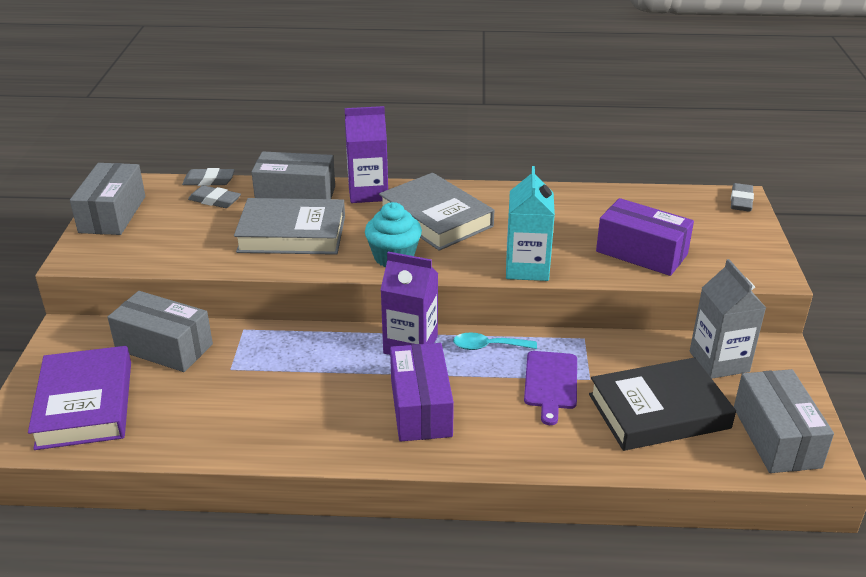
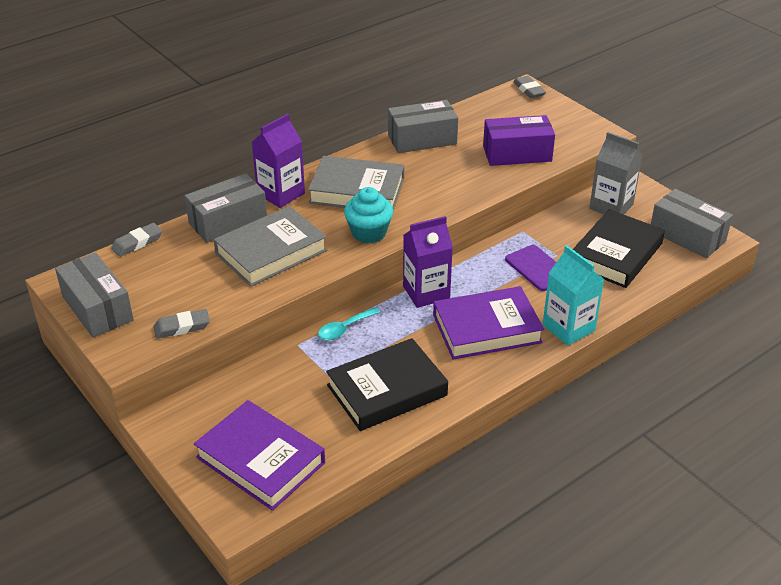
camera: 40 degrees left, 5 degrees up
grey box [108,291,213,372] -> grey box moved to [388,100,458,153]
grey eraser [188,185,241,208] -> grey eraser moved to [153,309,210,339]
purple box [390,343,454,442] -> purple book [433,286,544,359]
turquoise spoon [453,333,537,350] -> turquoise spoon moved to [318,307,380,340]
turquoise carton [506,166,555,281] -> turquoise carton moved to [543,245,604,345]
none -> black book [326,338,448,431]

